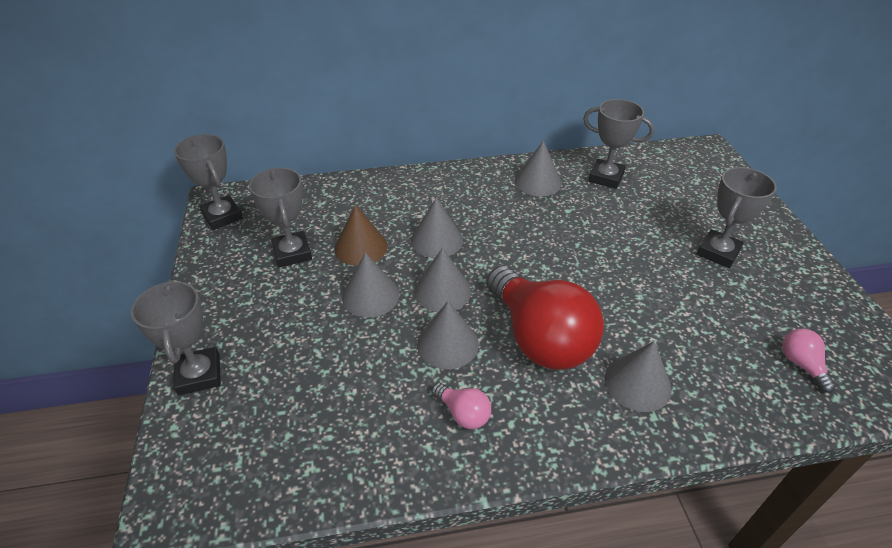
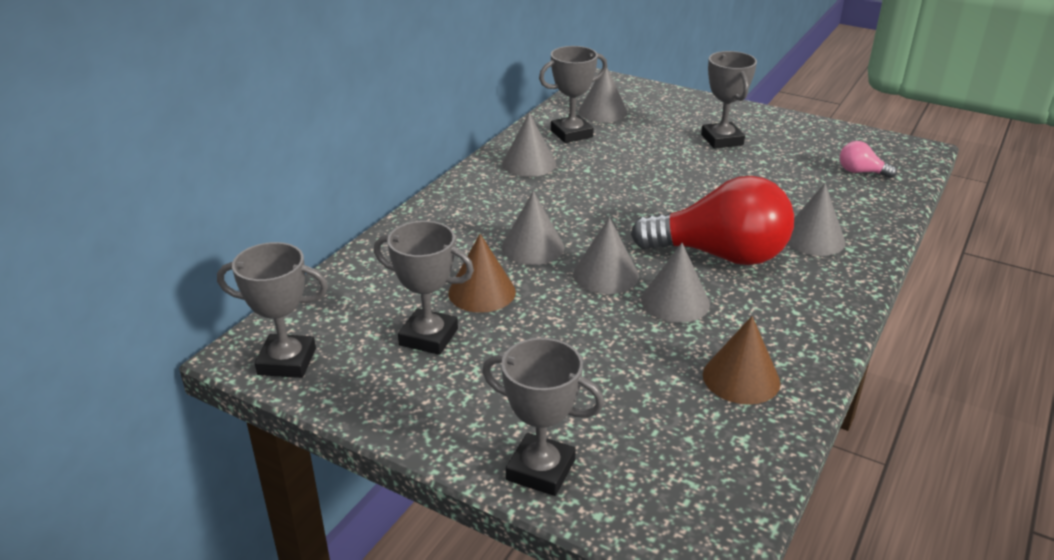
camera: 50 degrees left, 10 degrees down
grey cone [342,253,399,317] -> grey cone moved to [579,68,628,122]
pink light bulb [431,383,491,429] -> none
none -> brown cone [703,316,780,405]

